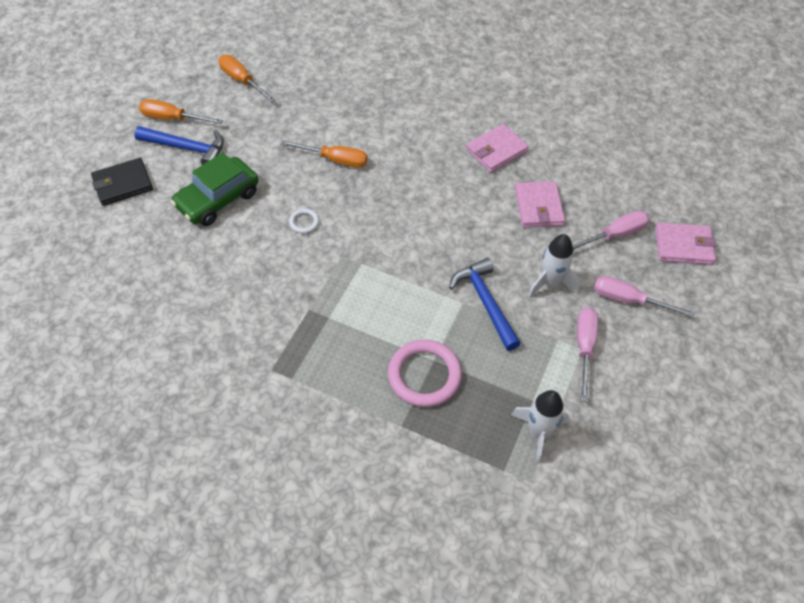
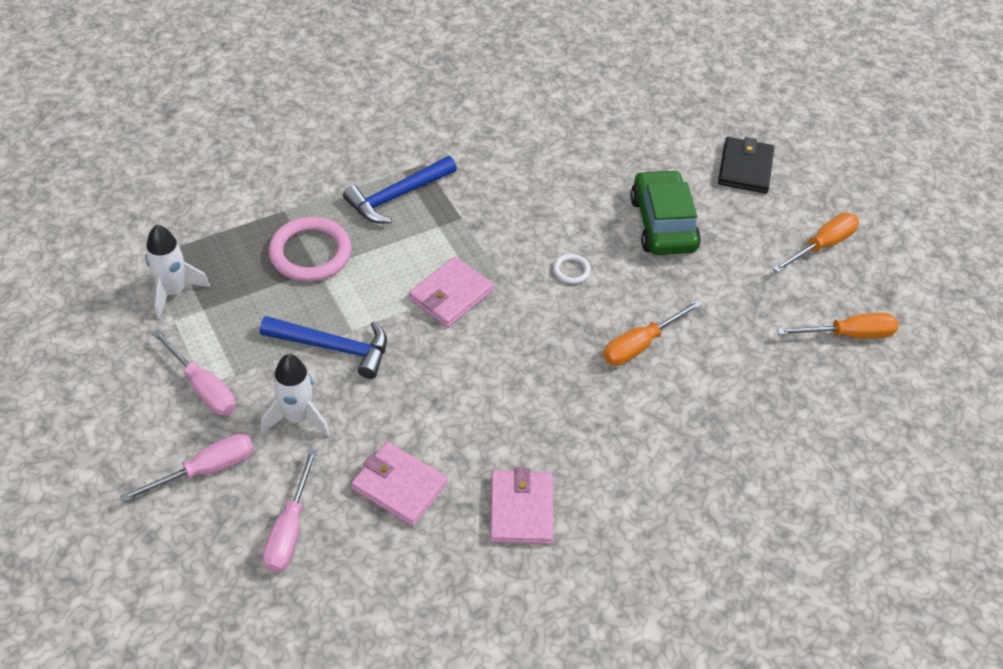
camera: 125 degrees right, 5 degrees down
blue hammer [135,126,224,165] -> blue hammer moved to [343,156,457,223]
pink wallet [655,223,716,265] -> pink wallet moved to [409,256,494,327]

